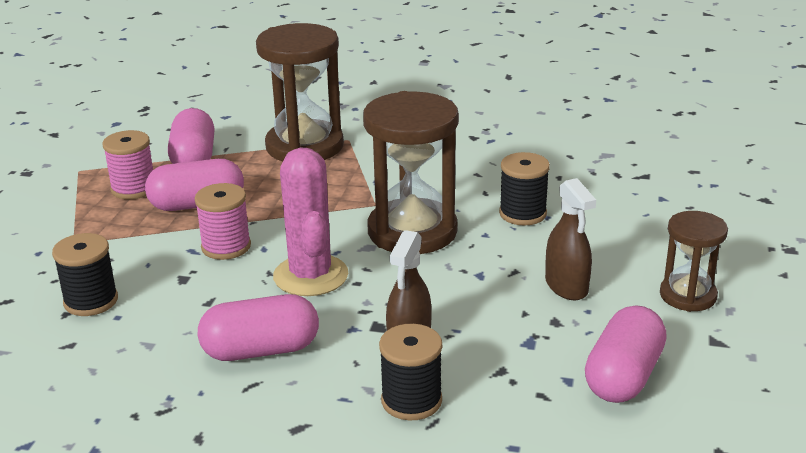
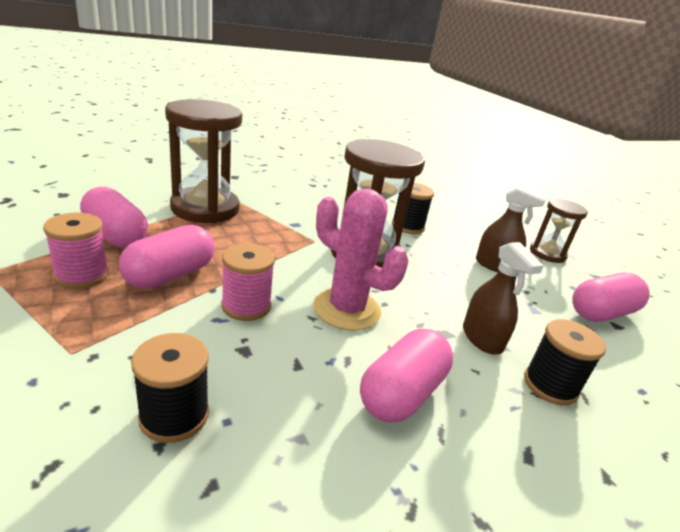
camera: 45 degrees left, 0 degrees up
pink capsule [585,305,667,403] -> pink capsule turned 75 degrees clockwise [572,272,650,322]

